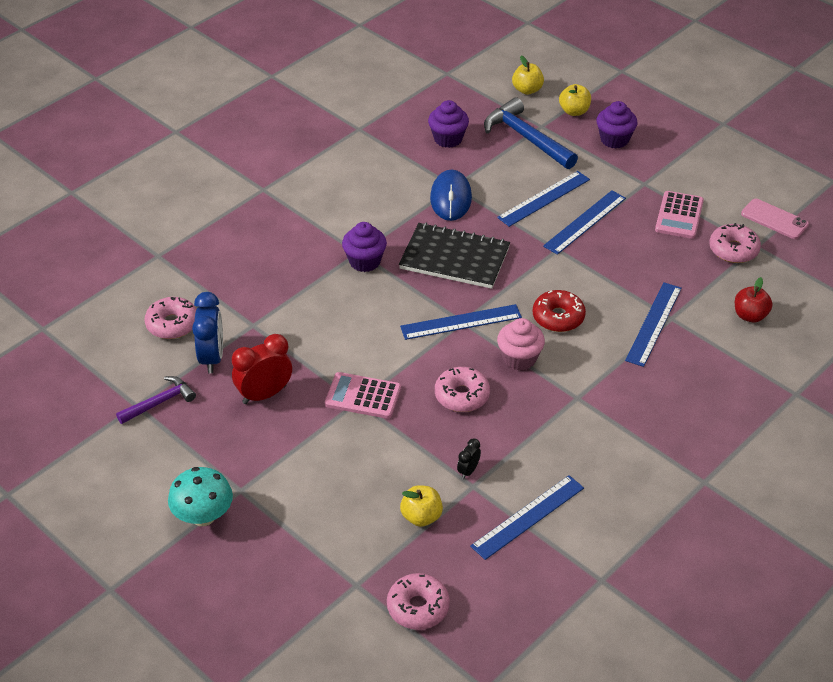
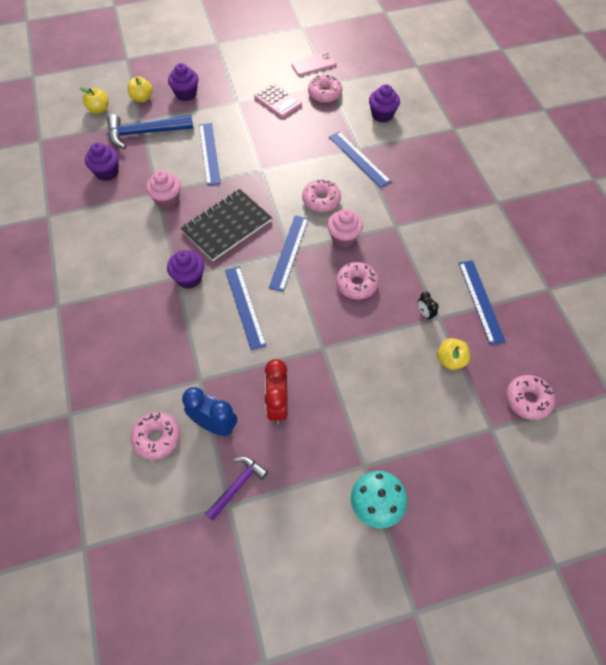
camera: 60 degrees left, 15 degrees up
purple hammer [116,376,196,424] -> purple hammer turned 45 degrees clockwise [205,456,268,521]
pink calculator [325,372,401,419] -> none
blue mouse [430,170,472,221] -> pink cupcake [146,170,181,209]
red donut [533,290,586,332] -> pink donut [302,179,341,212]
blue ruler [543,190,626,255] -> blue ruler moved to [225,266,267,350]
red apple [735,277,773,323] -> purple cupcake [369,84,400,122]

